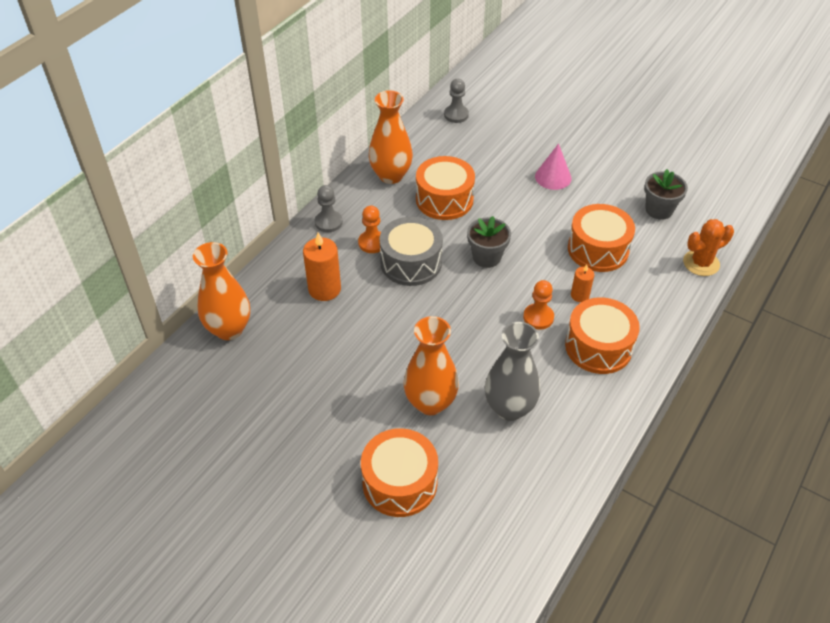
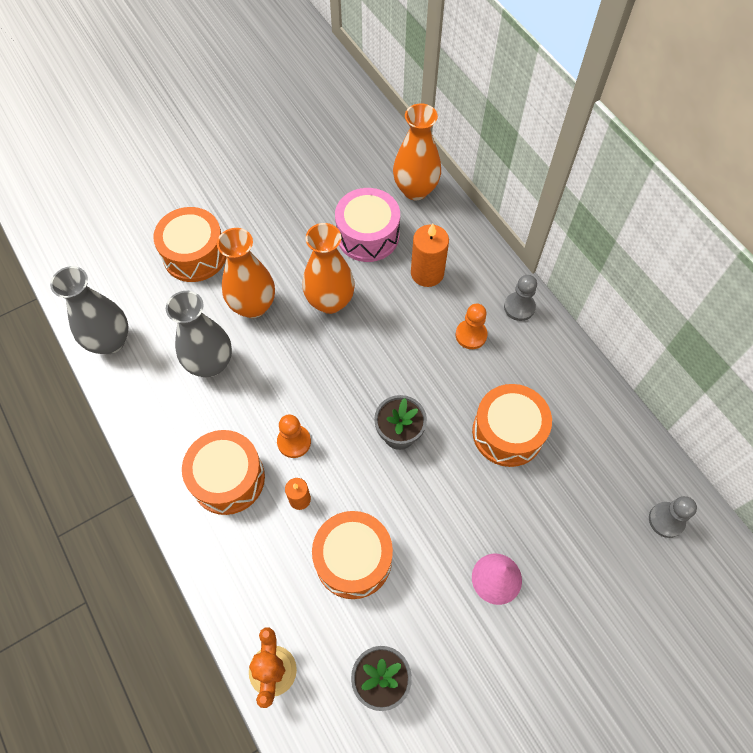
camera: 115 degrees right, 15 degrees up
orange vase [369,91,413,184] -> orange vase moved to [302,223,355,314]
grey drum [379,217,443,286] -> none
none -> grey vase [50,266,129,354]
none -> pink drum [335,188,400,262]

